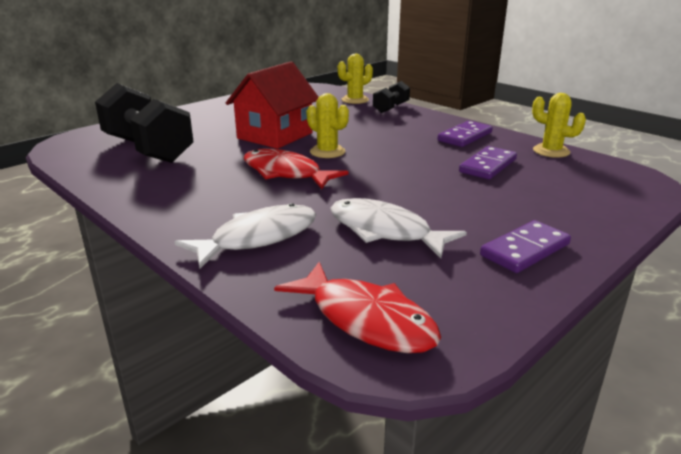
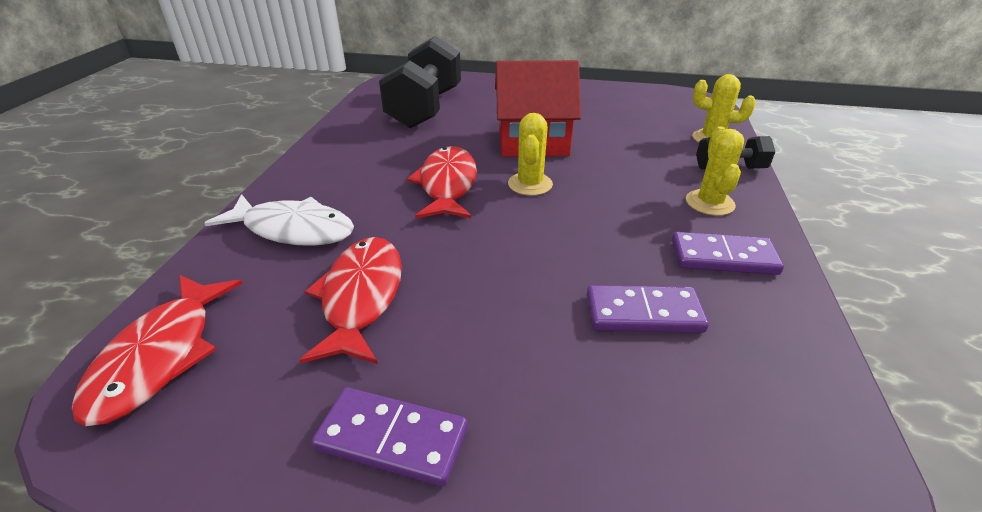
camera: 55 degrees right, 10 degrees up
white fish [330,198,467,258] -> red fish [300,237,402,364]
yellow cactus [532,93,586,158] -> yellow cactus moved to [686,126,744,216]

